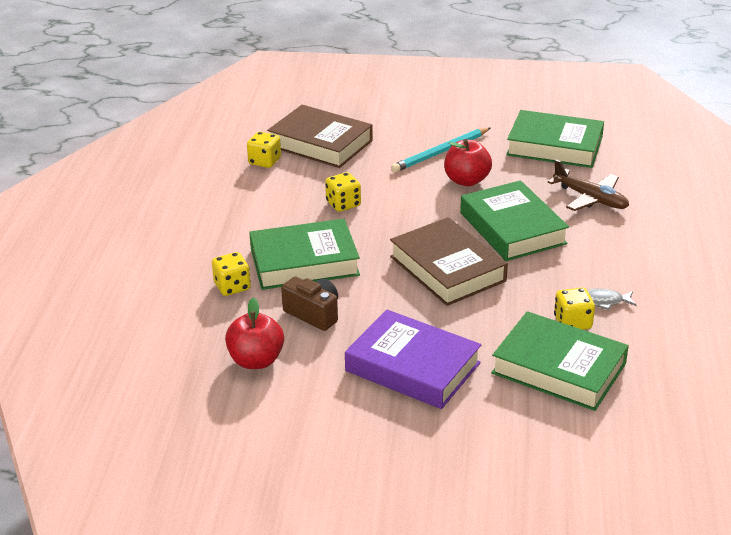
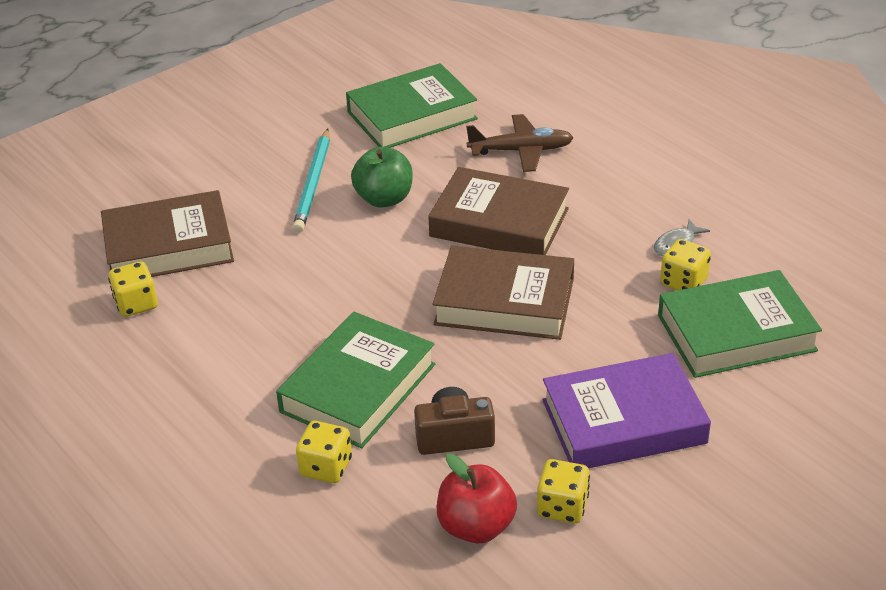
camera: 45 degrees left, 5 degrees up
yellow dice [325,172,361,212] -> yellow dice moved to [537,459,590,524]
red apple [444,139,492,186] -> green apple [351,147,413,208]
green book [460,180,569,261] -> brown book [428,167,569,255]

